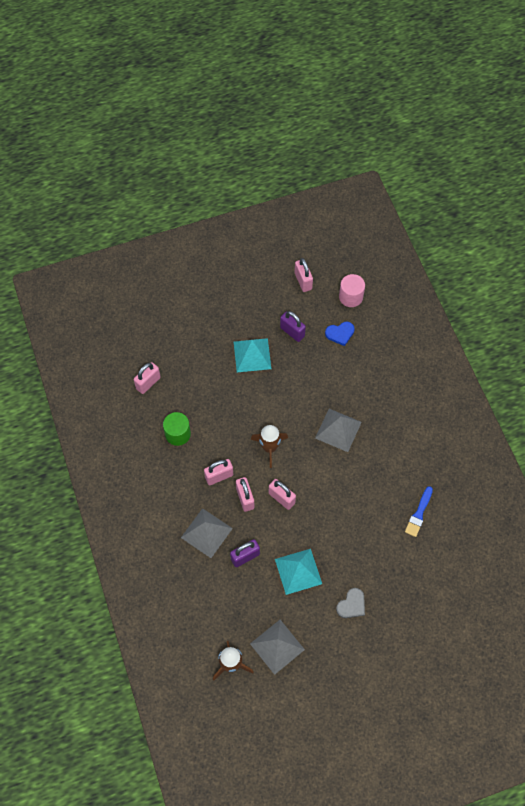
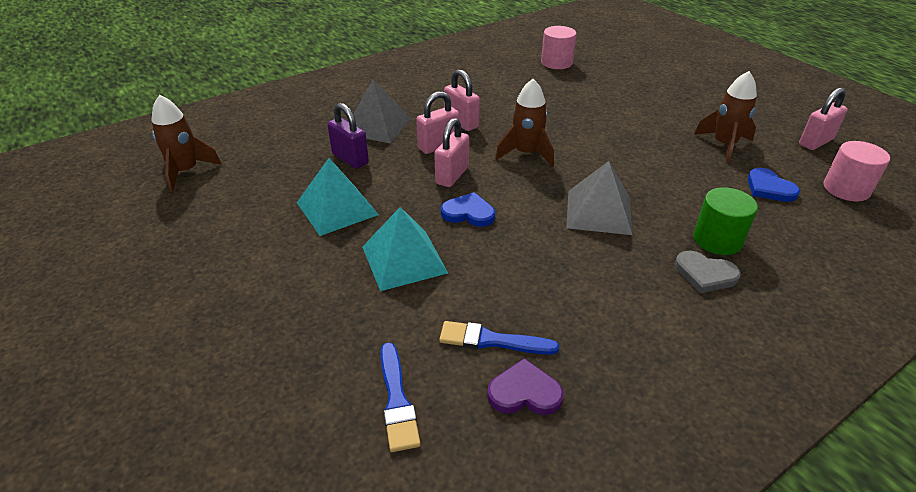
camera: 75 degrees right, 25 degrees down
pink padlock [134,362,161,394] -> pink cylinder [541,26,576,69]
green cylinder [163,412,191,446] -> green cylinder moved to [693,187,758,255]
turquoise pyramid [234,338,271,372] -> turquoise pyramid moved to [362,207,448,291]
grey pyramid [250,620,305,675] -> none
purple padlock [280,311,306,342] -> brown rocket [694,71,757,163]
grey heart [336,588,365,618] -> grey heart moved to [675,251,741,293]
none -> blue brush [380,342,421,452]
none -> blue heart [441,192,495,227]
none -> purple heart [487,358,564,415]

